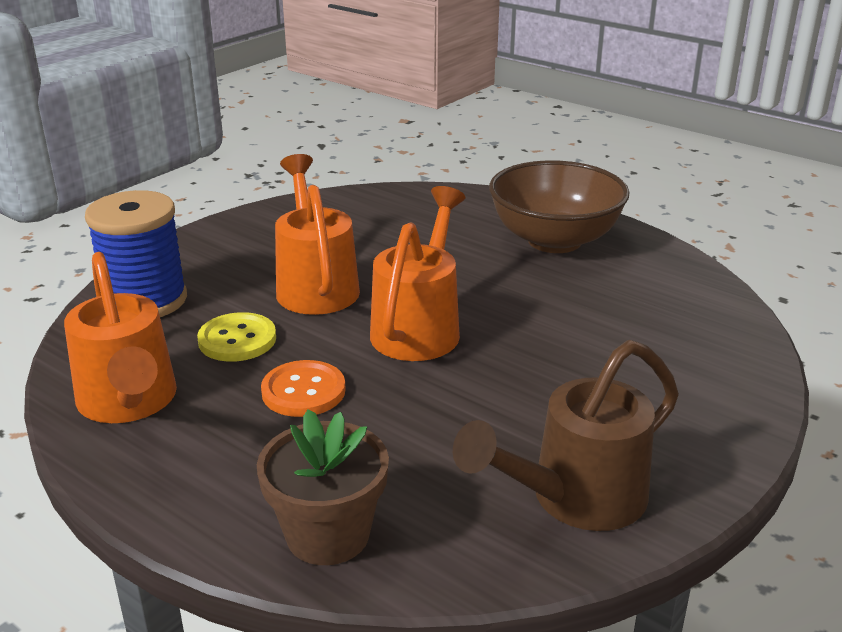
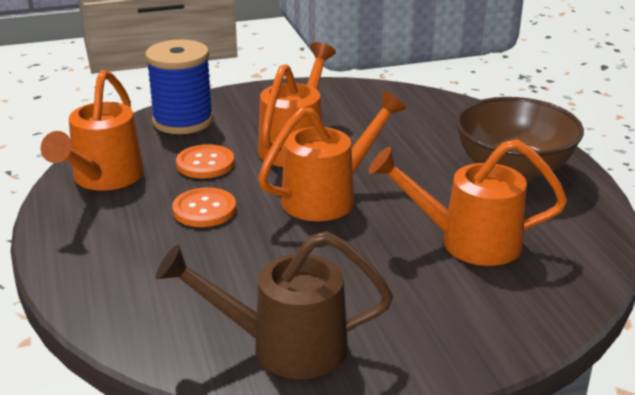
camera: 35 degrees right, 0 degrees up
yellow button [197,312,276,362] -> orange button [176,144,234,179]
brown flower pot [257,409,389,565] -> none
none -> orange watering can [368,139,567,266]

